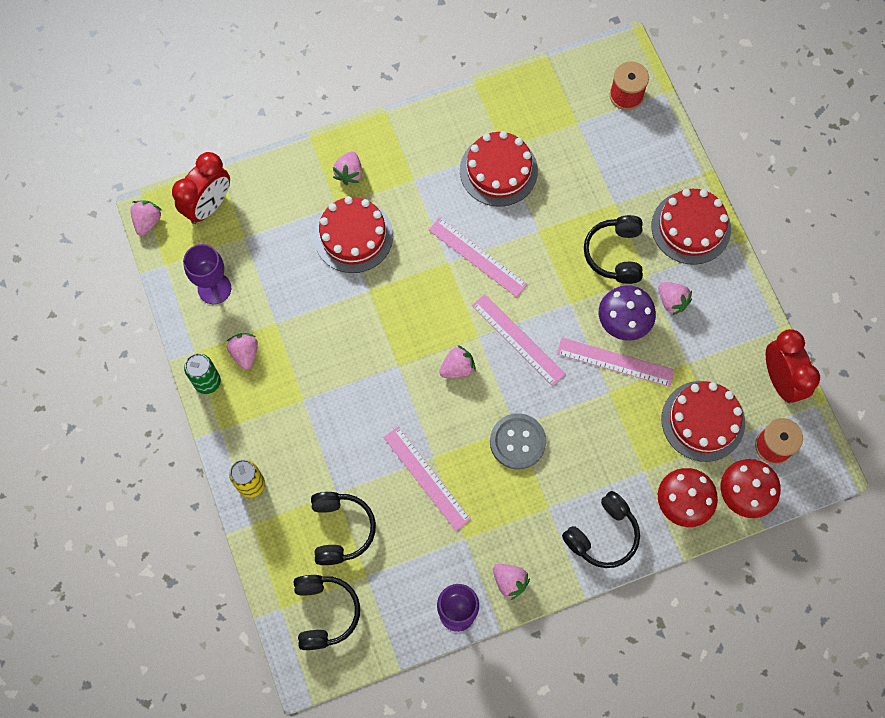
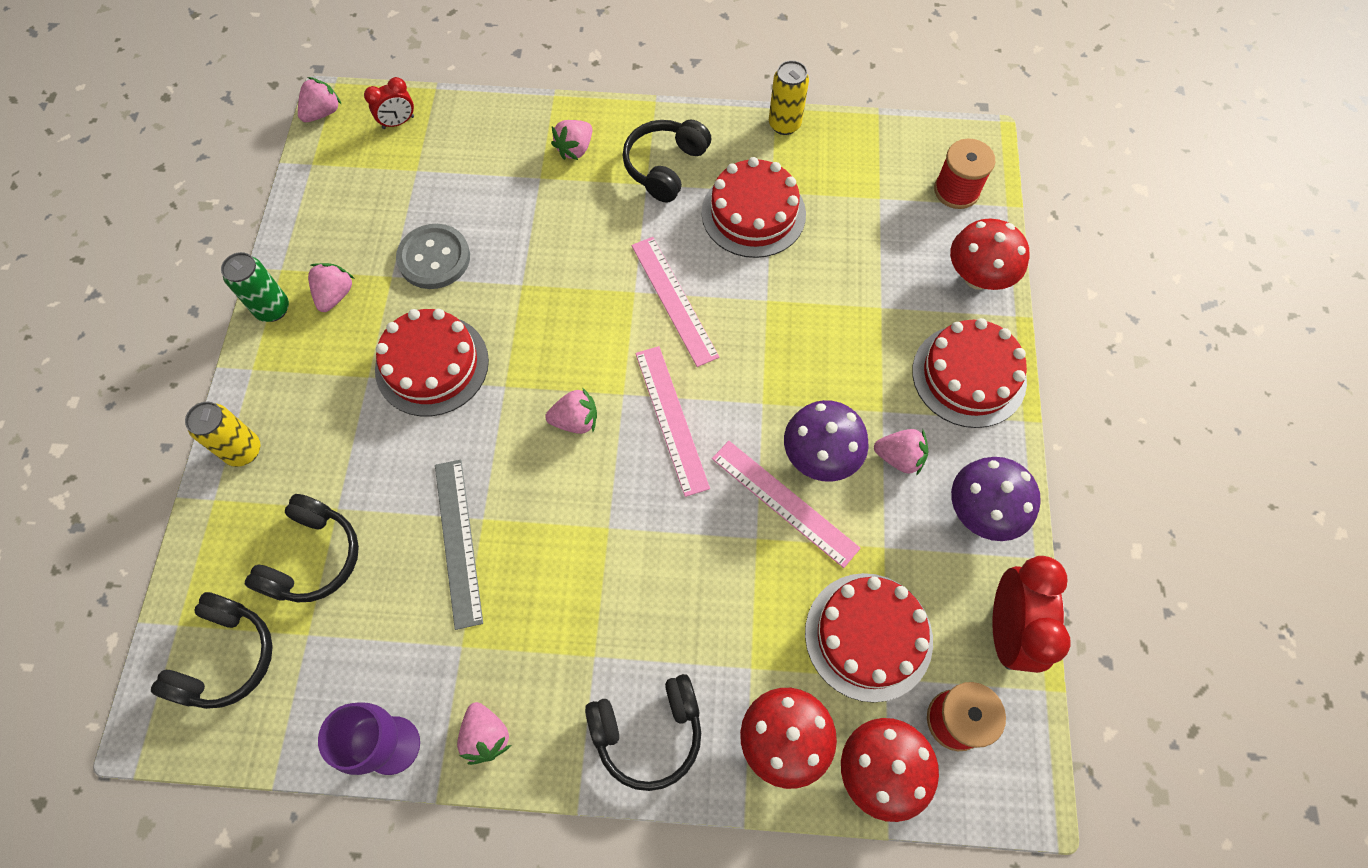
camera: 25 degrees right, 5 degrees down
red clock [172,152,230,224] -> red clock [364,77,414,129], size x0.54
purple goblet [183,244,231,304] -> none
red cake [314,196,393,273] -> red cake moved to [375,309,489,416]
pink ruler [383,426,471,531] -> grey ruler [435,460,483,630]
grey button [490,413,546,470] -> grey button moved to [396,224,470,289]
black headphones [584,215,643,284] -> black headphones moved to [622,120,711,203]
pink strawberry [658,282,692,315] -> pink strawberry turned 60 degrees counterclockwise [874,429,928,476]
none -> yellow can [769,60,809,135]
none -> red mushroom [950,219,1029,290]
none -> purple mushroom [951,457,1041,541]

